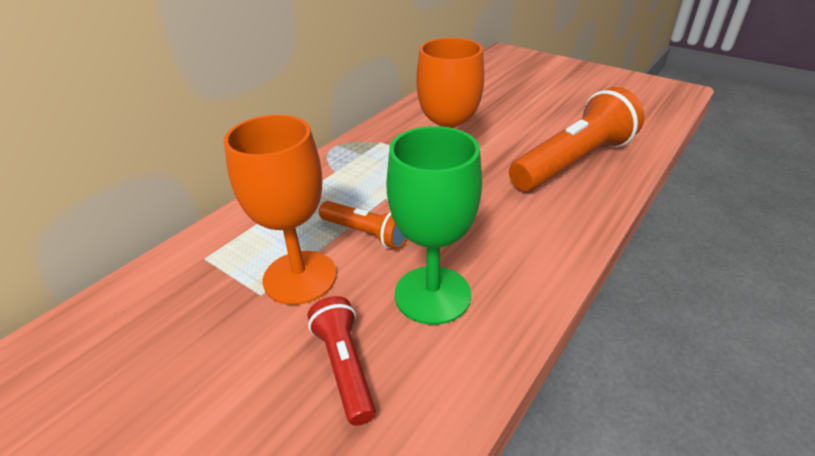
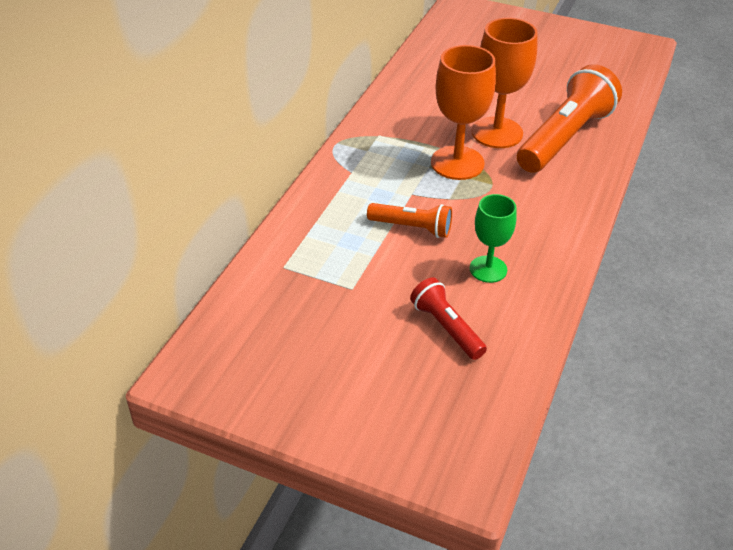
camera: 15 degrees left, 5 degrees up
orange goblet [224,115,337,305] -> orange goblet moved to [472,18,538,148]
green goblet [386,126,482,325] -> green goblet [470,194,517,283], size x0.62

